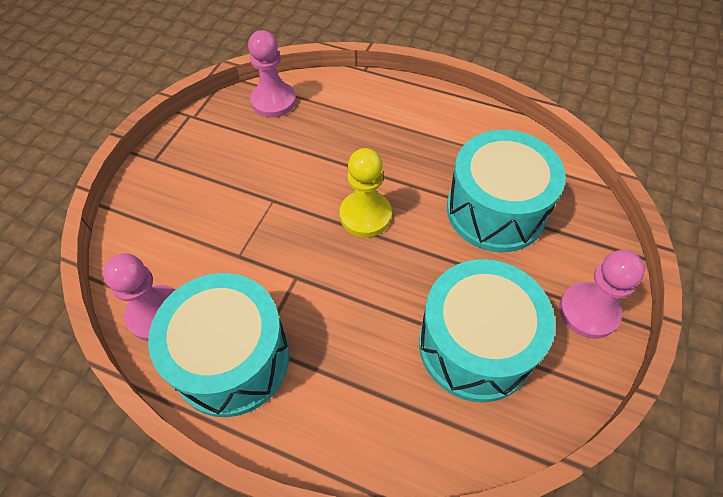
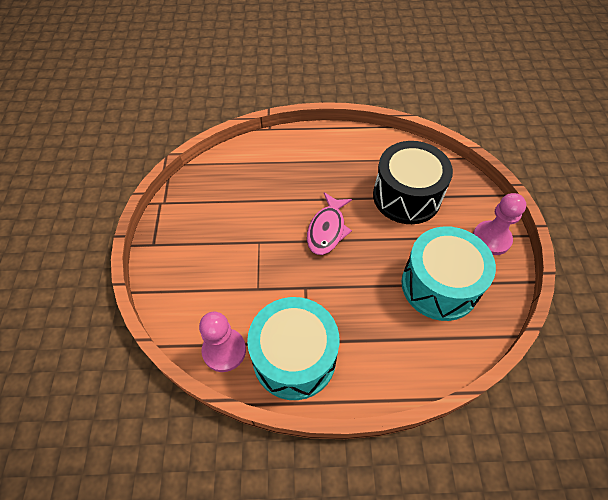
camera: 25 degrees left, 0 degrees up
pink pawn [248,30,296,118] -> none
yellow pawn [340,148,392,237] -> pink fish [307,192,352,255]
turquoise drum [447,130,566,252] -> black drum [373,141,453,224]

